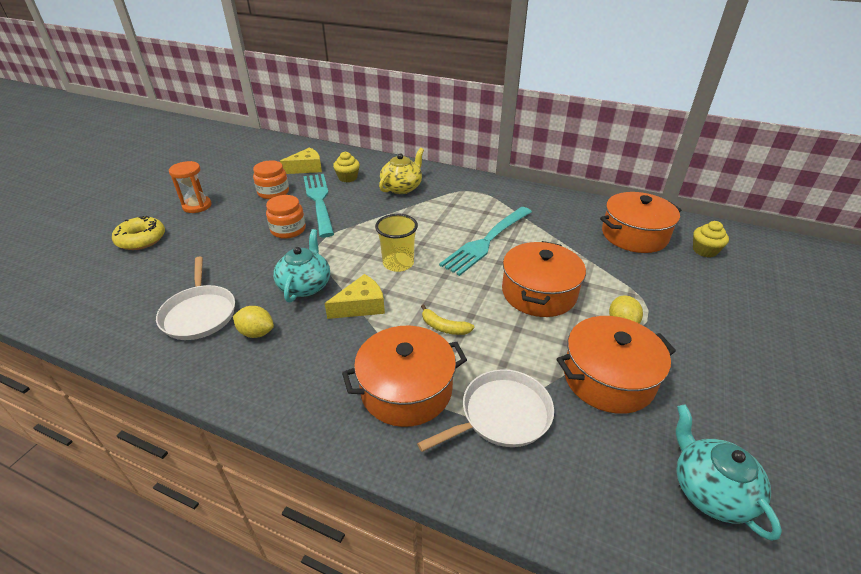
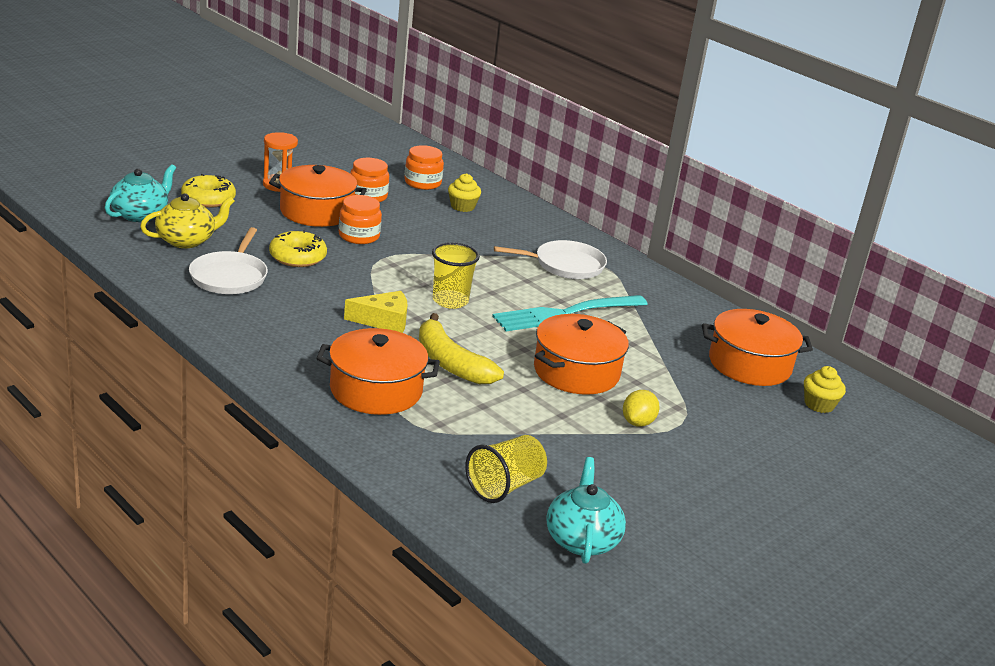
camera: 20 degrees right, 10 degrees down
yellow lemon [233,306,274,338] -> none
turquoise teapot [273,229,330,303] -> turquoise teapot moved to [105,164,176,222]
yellow cheese [280,147,322,174] -> orange jar [404,145,444,190]
turquoise fork [303,174,334,238] -> none
yellow teapot [379,148,424,194] -> yellow teapot moved to [140,193,235,248]
white pan [417,369,554,452] -> white pan moved to [494,240,607,279]
yellow banana [421,304,474,335] -> yellow banana [419,313,504,384], size x1.92
orange pot [557,316,676,414] -> orange pot moved to [269,165,367,227]
none -> yellow donut [269,230,327,267]
none -> yellow cup [465,435,547,503]

